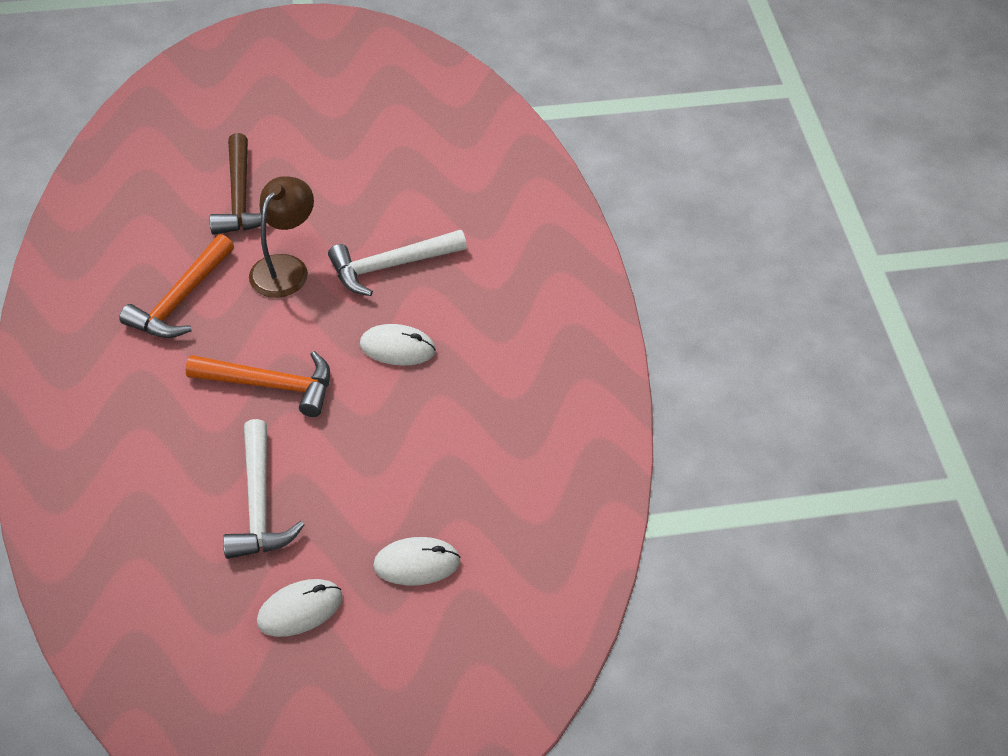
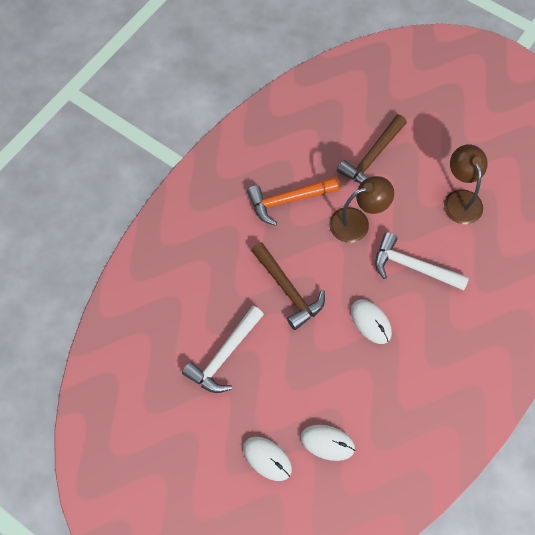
camera: 45 degrees right, 15 degrees up
orange hammer [186,351,330,417] -> brown hammer [251,242,325,330]
white mouse [257,579,342,637] -> white mouse moved to [300,425,355,461]
none -> brown lamp [444,144,488,224]

